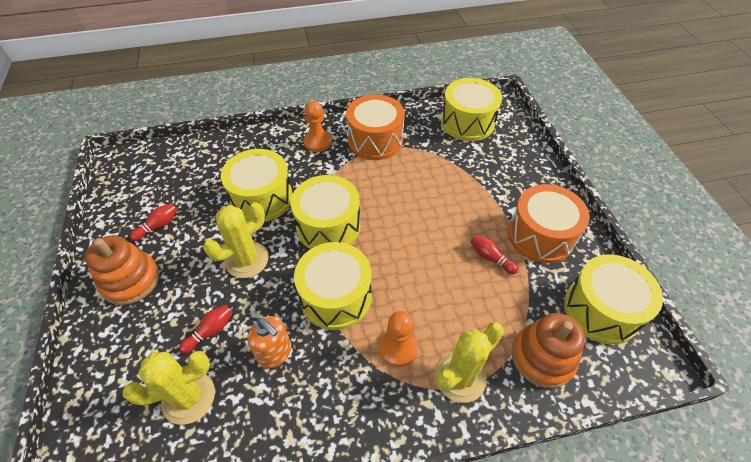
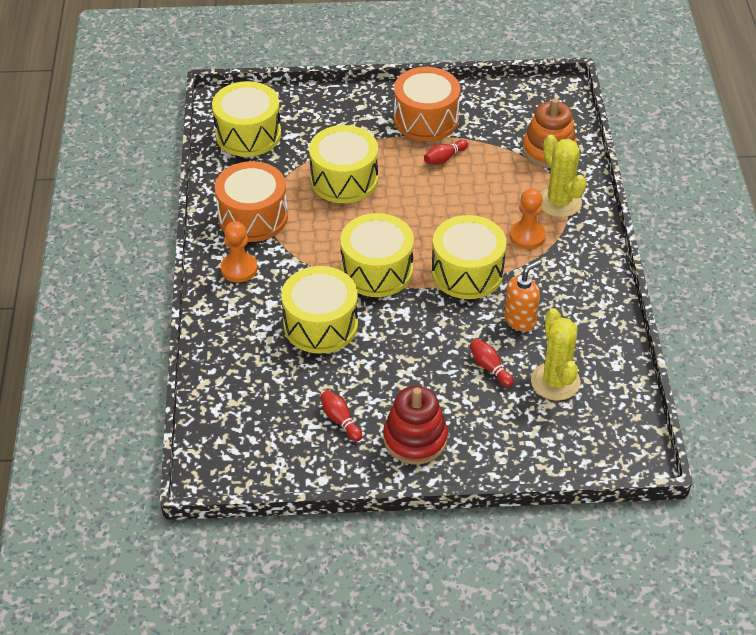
camera: 80 degrees left, 5 degrees down
orange stacking toy [85,235,159,305] -> red stacking toy [383,386,448,465]
yellow cactus [203,202,269,278] -> none
yellow drum [564,255,663,344] -> yellow drum moved to [309,125,378,203]

